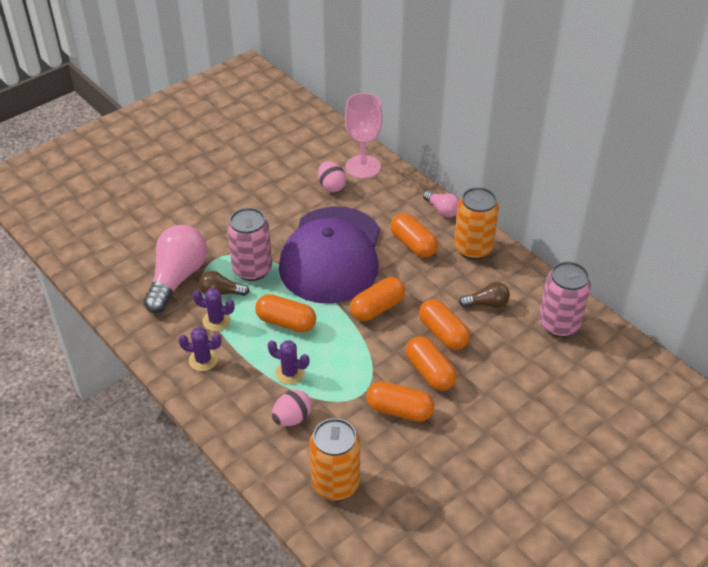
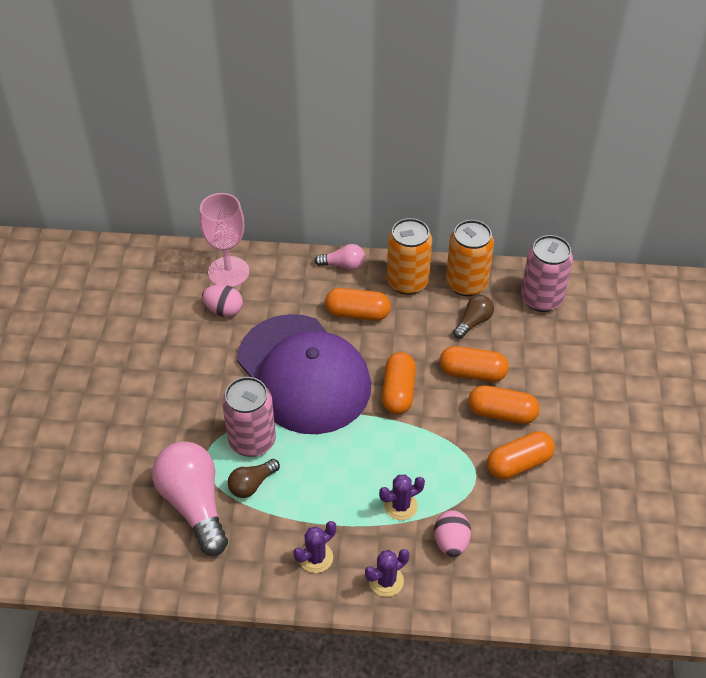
camera: 45 degrees left, 5 degrees up
purple cactus [193,288,235,331] -> purple cactus moved to [365,549,409,597]
orange capsule [255,294,316,333] -> none
orange can [309,418,360,500] -> orange can moved to [446,220,494,296]

